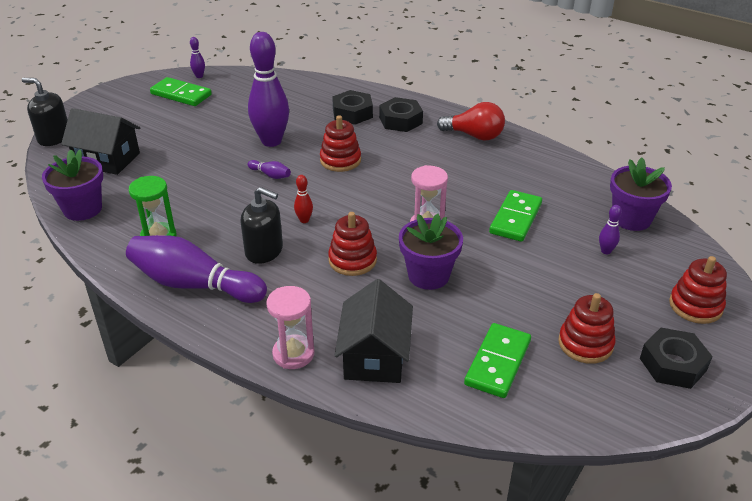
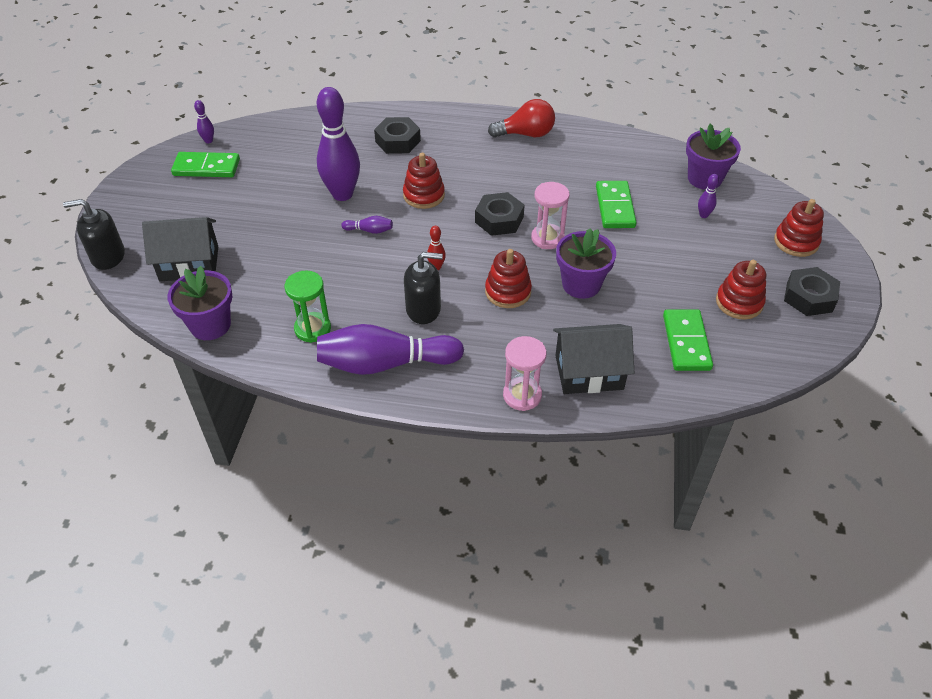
camera: 25 degrees left, 10 degrees up
black house [334,279,413,383] -> black house turned 75 degrees counterclockwise [553,324,634,394]
black nut [379,97,423,132] -> black nut moved to [475,192,525,236]

